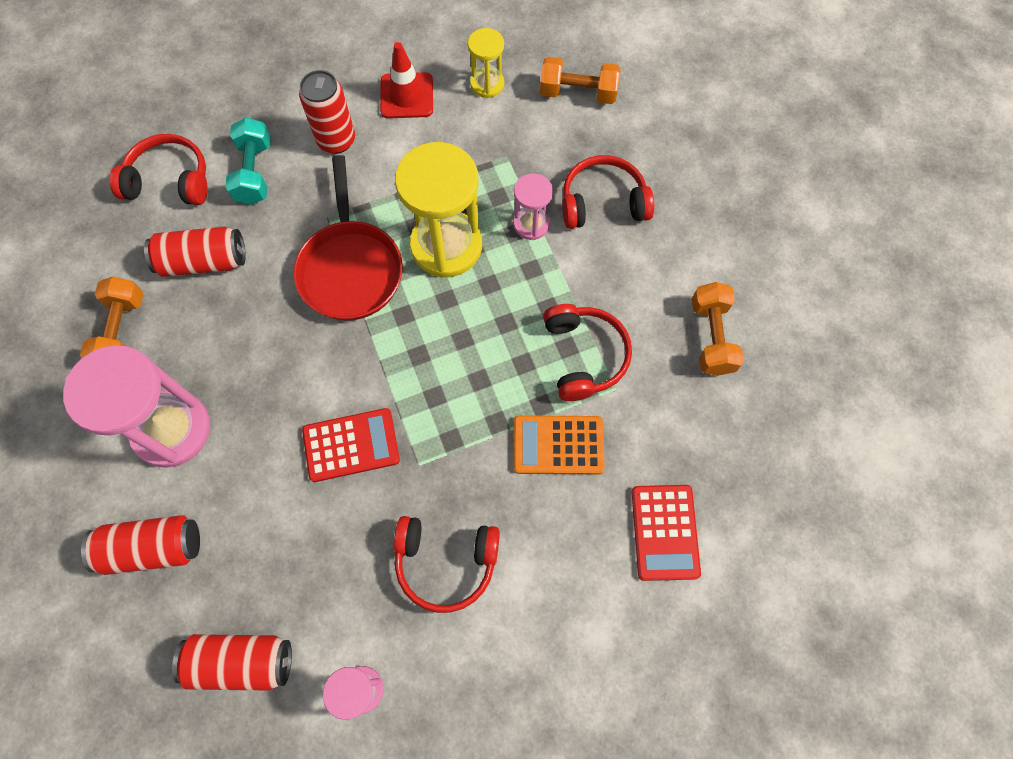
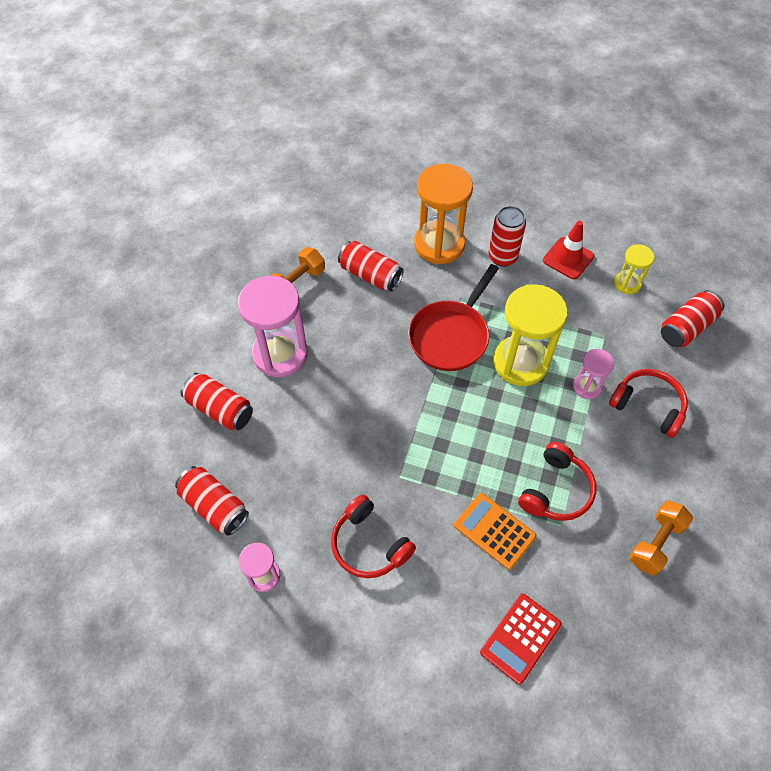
camera: 40 degrees right, 10 degrees down
red headphones [109,134,208,205] -> none
turquoise dumbbell [225,117,271,205] -> orange hourglass [414,164,473,264]
red calculator [302,408,400,482] -> none
orange dumbbell [540,57,620,104] -> red can [661,290,724,347]

